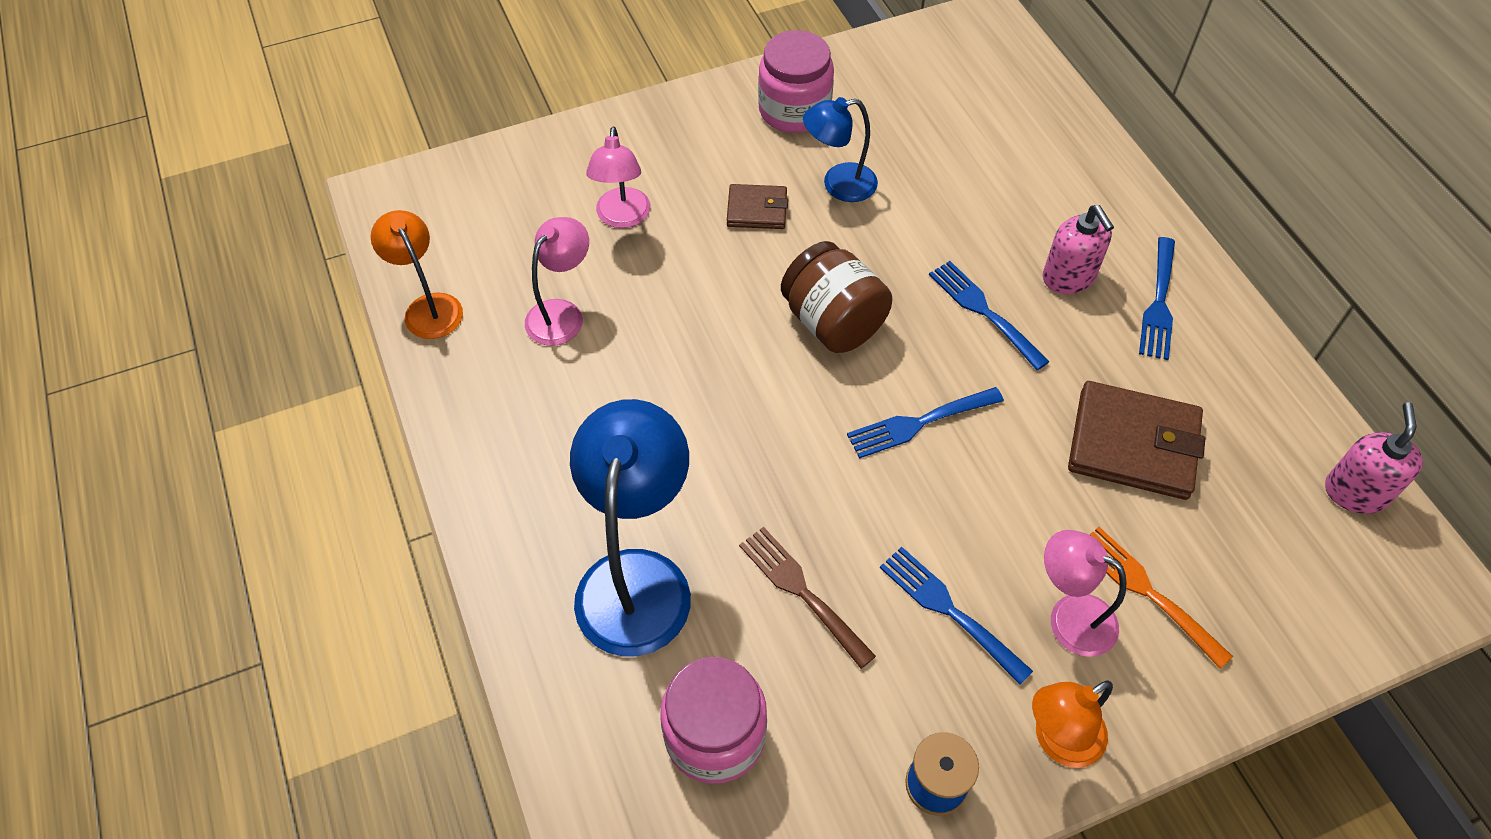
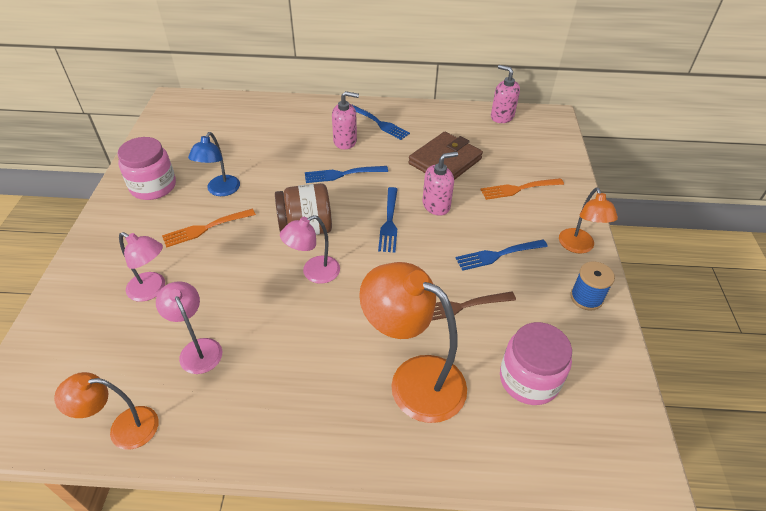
camera: 65 degrees left, 10 degrees down
blue lamp [570,399,691,656] -> orange lamp [359,262,467,423]
brown wallet [727,184,788,229] -> orange fork [162,208,256,248]
pink lamp [1044,530,1127,657] -> pink lamp moved to [280,215,340,284]
none -> pink soap dispenser [422,152,458,215]

